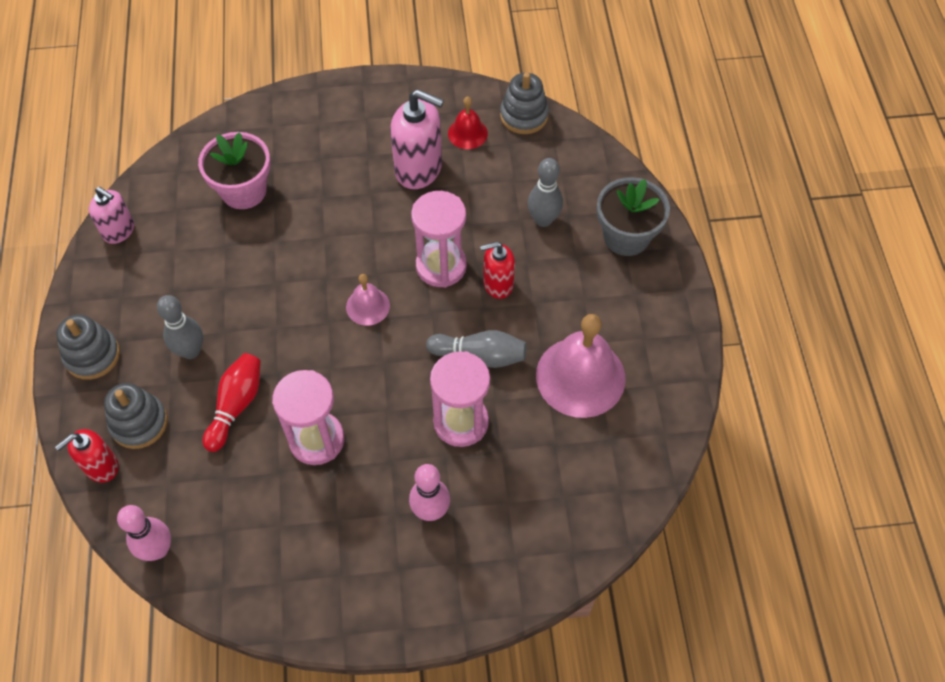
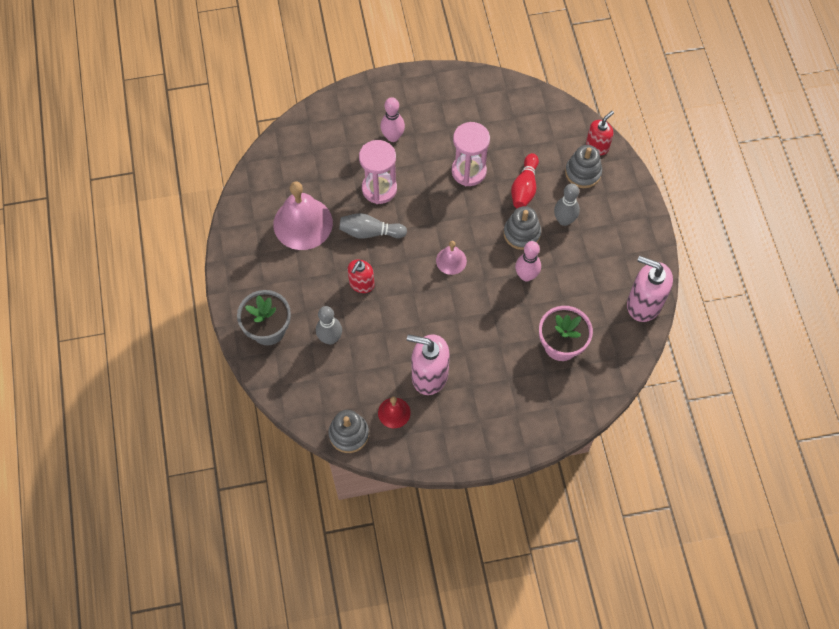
camera: 175 degrees right, 5 degrees up
grey stacking toy [56,314,120,380] -> grey stacking toy moved to [504,206,541,250]
pink soap dispenser [89,187,134,244] -> pink soap dispenser [627,256,673,322], size x1.63
pink bowling pin [117,505,171,561] -> pink bowling pin moved to [515,241,541,282]
pink hourglass [411,191,467,288] -> none
red soap dispenser [480,242,515,299] -> red soap dispenser turned 135 degrees clockwise [347,260,375,293]

